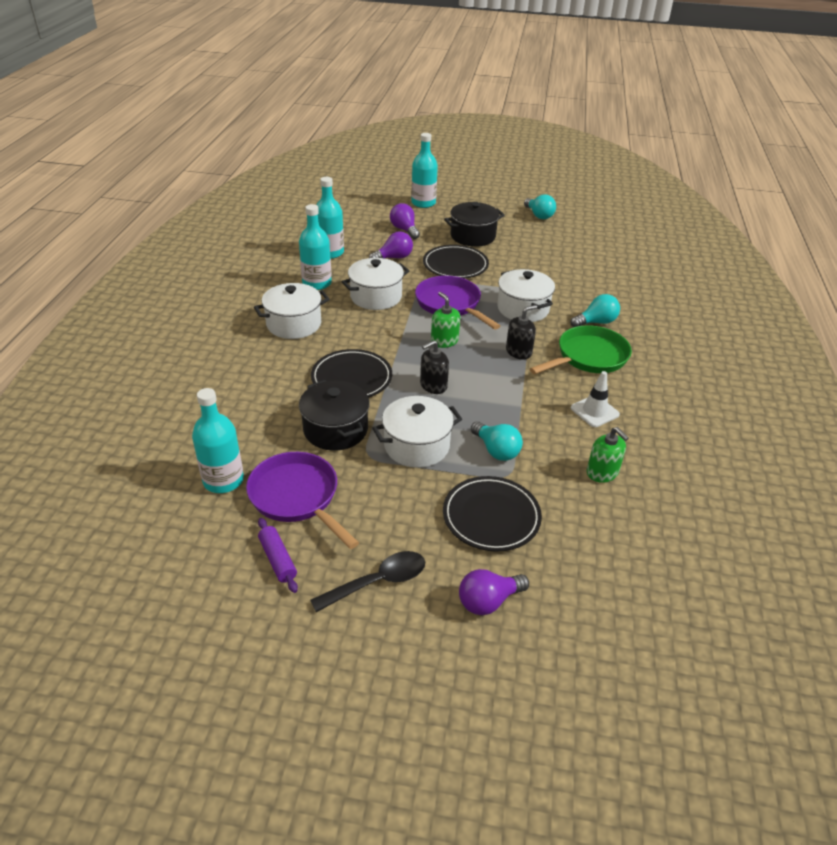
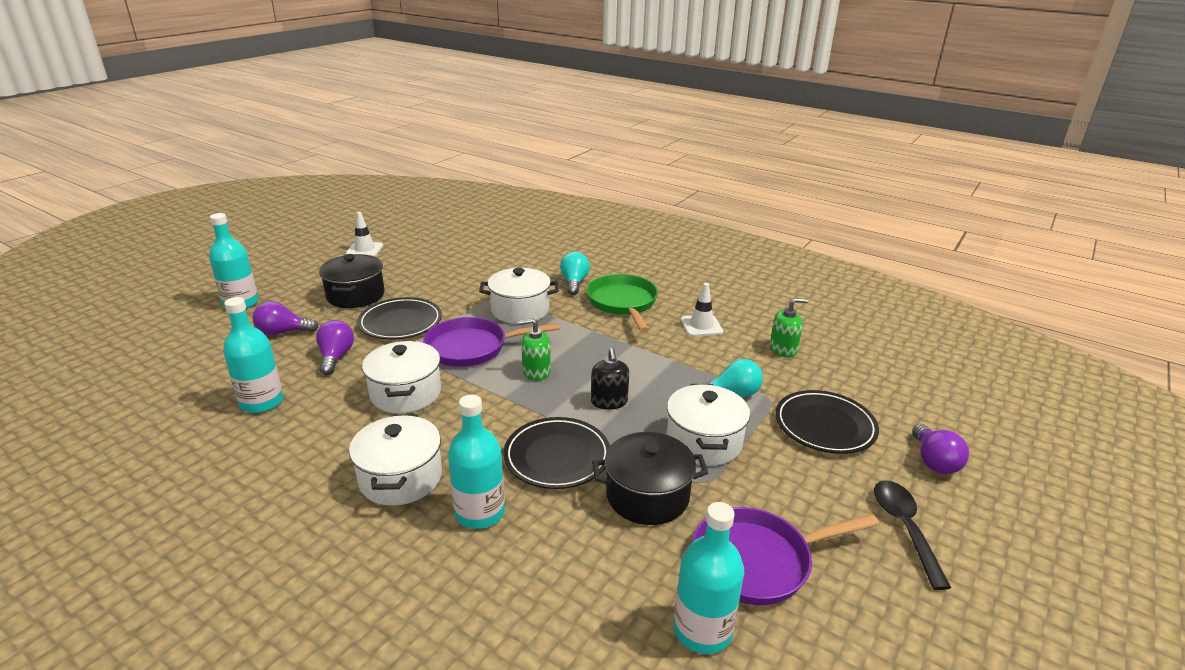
camera: 65 degrees left, 10 degrees down
purple rolling pin [258,518,298,593] -> none
turquoise bottle [299,204,332,290] -> turquoise bottle moved to [448,395,505,529]
black soap dispenser [506,305,537,360] -> none
turquoise light bulb [524,194,556,219] -> white traffic cone [346,212,383,256]

